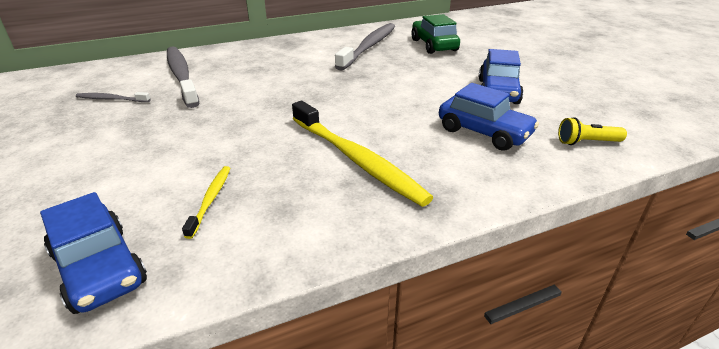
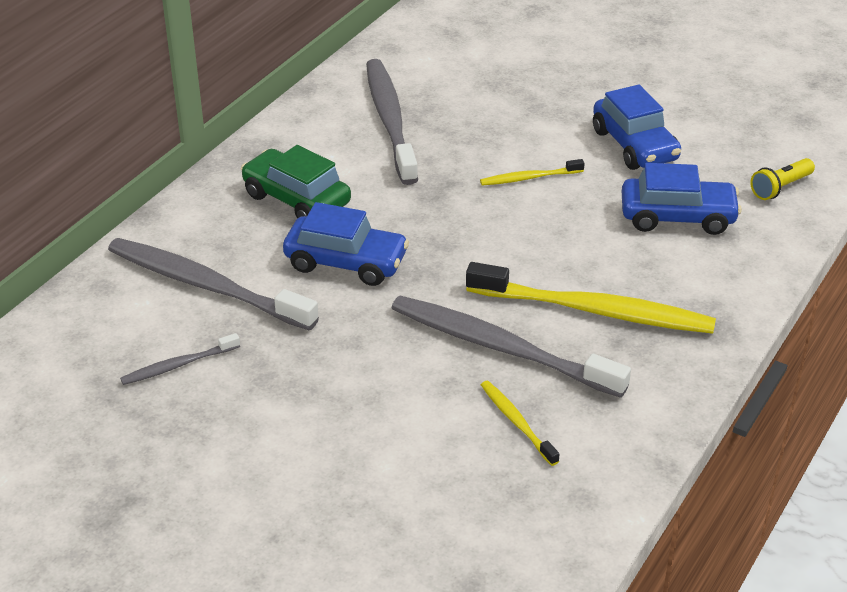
camera: 35 degrees left, 5 degrees up
blue car [40,192,147,314] -> blue car moved to [283,202,409,286]
green car [411,14,460,54] -> green car moved to [241,145,351,219]
none -> grey toothbrush [392,296,631,398]
none -> yellow toothbrush [480,159,585,185]

